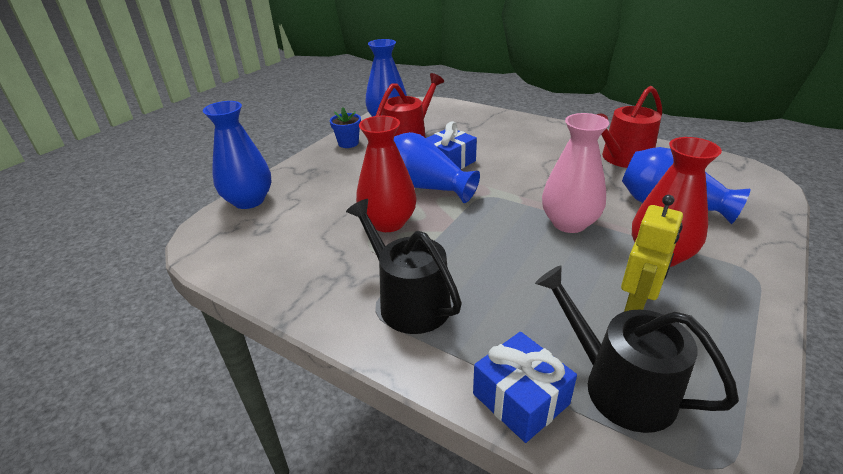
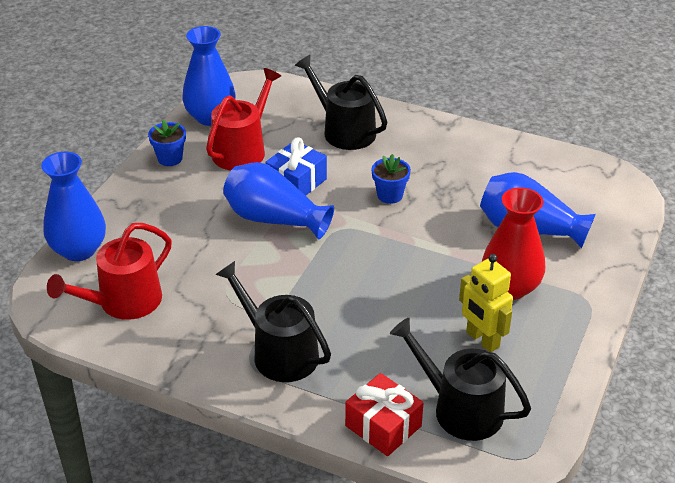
camera: 10 degrees left, 5 degrees up
red vase [356,116,416,232] -> none
blue gift [473,332,577,443] -> red gift [345,373,423,456]
pink vase [542,113,609,233] -> none
red watering can [596,86,662,168] -> red watering can moved to [47,223,172,320]
yellow robot [621,195,683,312] -> yellow robot turned 120 degrees clockwise [459,254,513,352]
none -> black watering can [295,55,387,150]
none -> blue flower pot [372,154,411,204]

